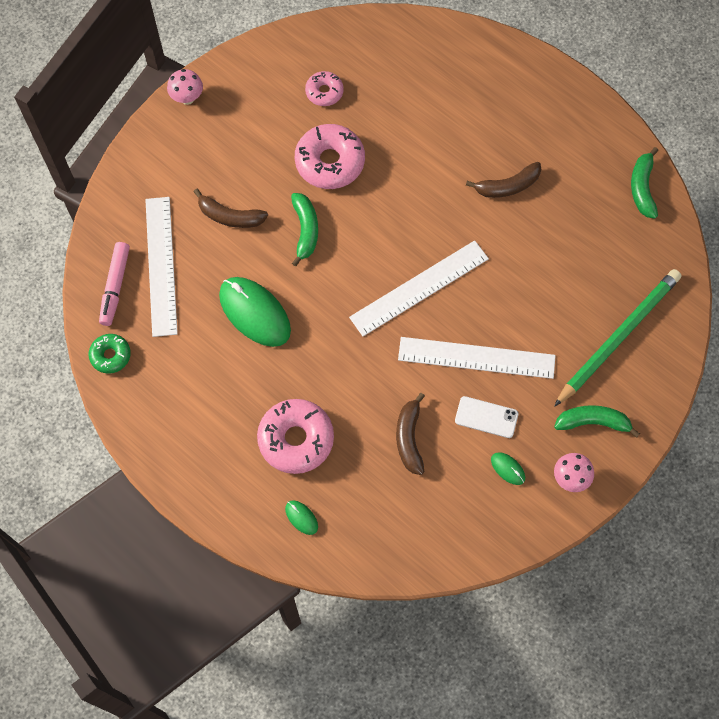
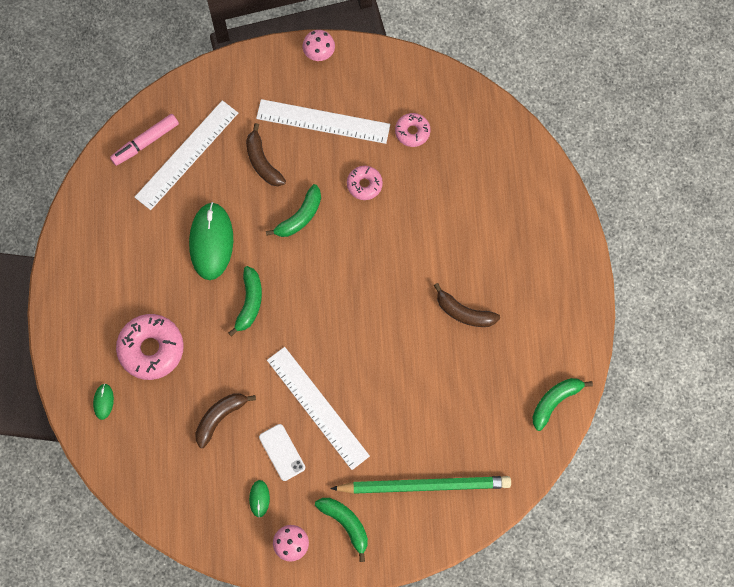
camera: 45 degrees right, 5 degrees up
green donut [89,334,131,374] -> none
pink donut [295,124,365,189] -> pink donut [347,166,383,200], size x0.56
white ruler [349,240,489,336] -> white ruler moved to [256,99,390,144]
none -> green banana [228,266,262,337]

